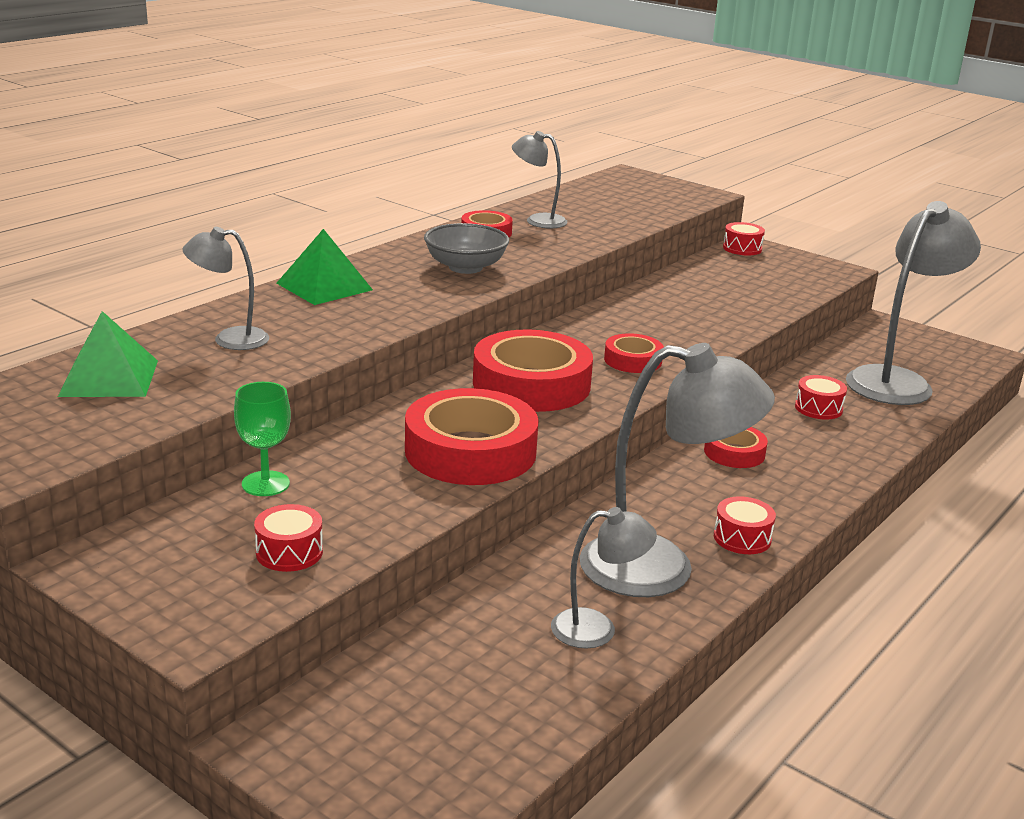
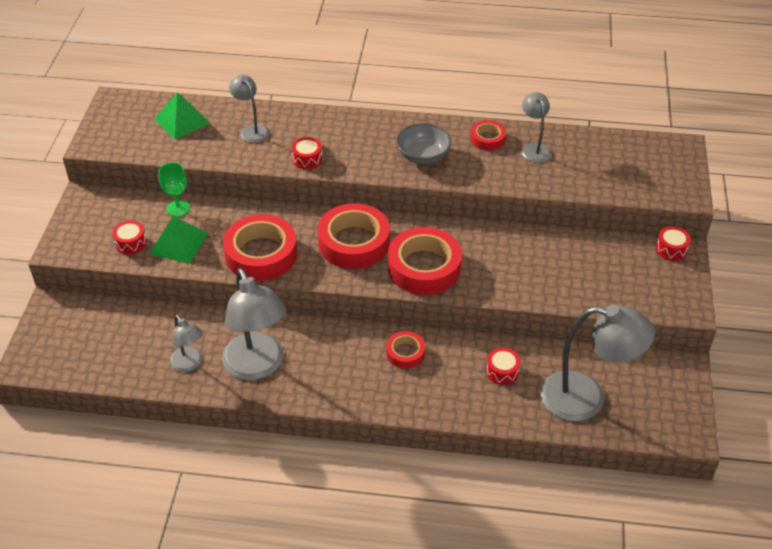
camera: 60 degrees right, 20 degrees up
green pyramid [277,229,373,305] -> green pyramid moved to [149,216,208,264]
red tape [604,333,664,373] -> red tape [388,227,462,295], size x1.94
red drum [714,496,776,554] -> red drum moved to [292,137,322,169]

